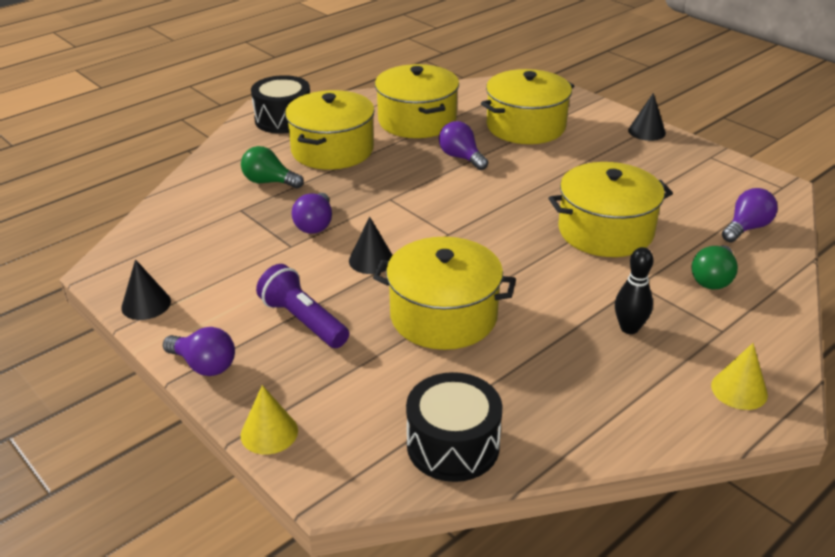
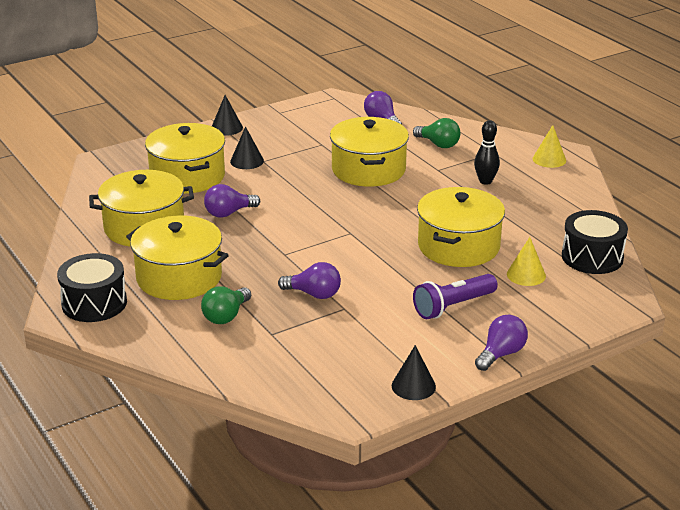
camera: 80 degrees left, 5 degrees down
yellow cone [241,385,298,455] -> yellow cone moved to [507,237,546,286]
black cone [349,217,393,274] -> black cone moved to [230,126,264,169]

